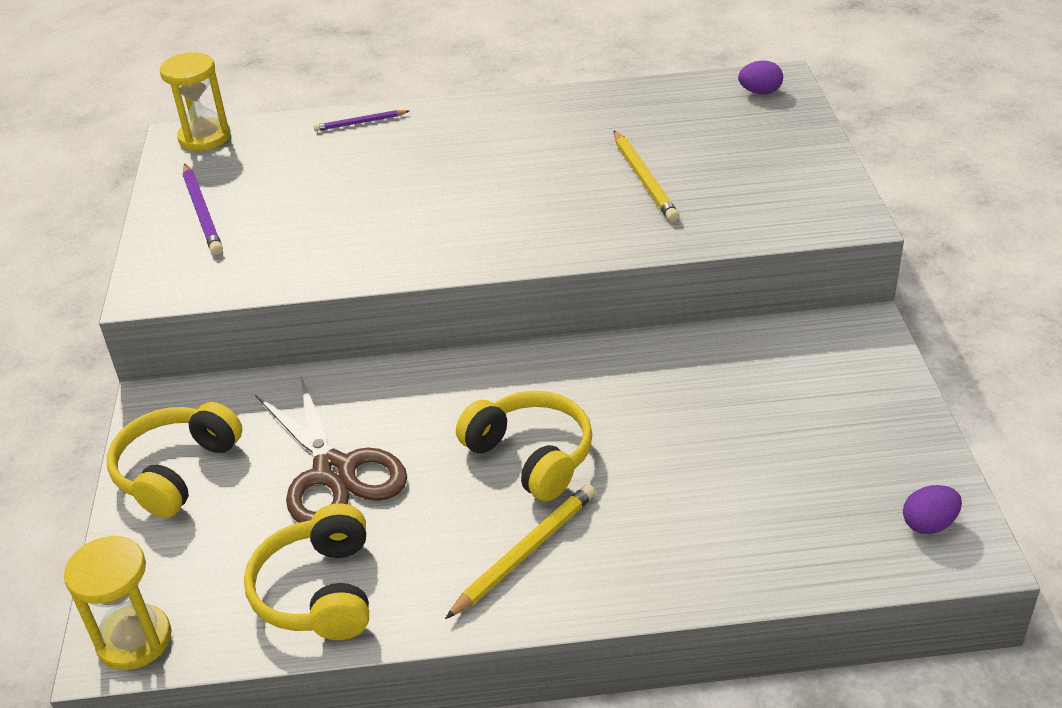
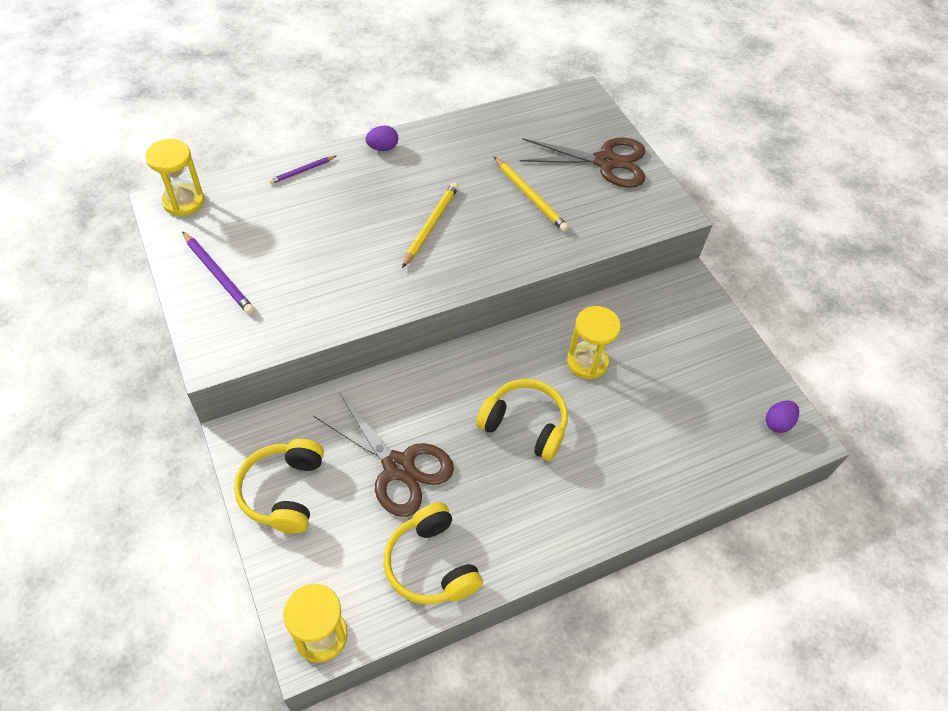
camera: 25 degrees left, 15 degrees up
yellow pencil [445,484,596,619] -> yellow pencil moved to [402,182,459,268]
purple egg [738,61,783,95] -> purple egg moved to [366,126,398,151]
none -> brown scissors [520,137,645,188]
none -> yellow hourglass [567,306,621,379]

